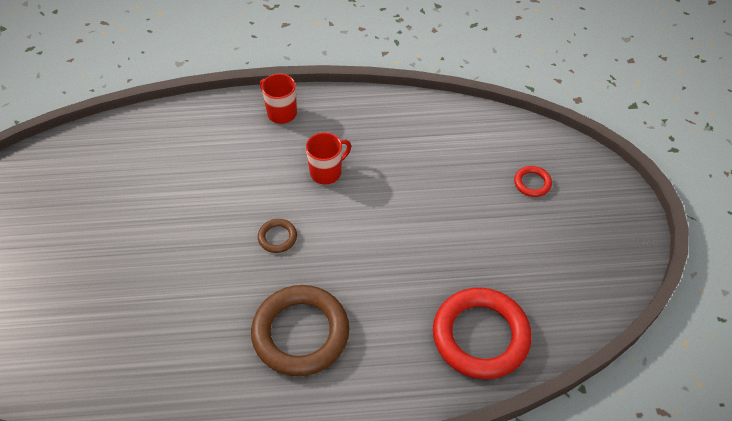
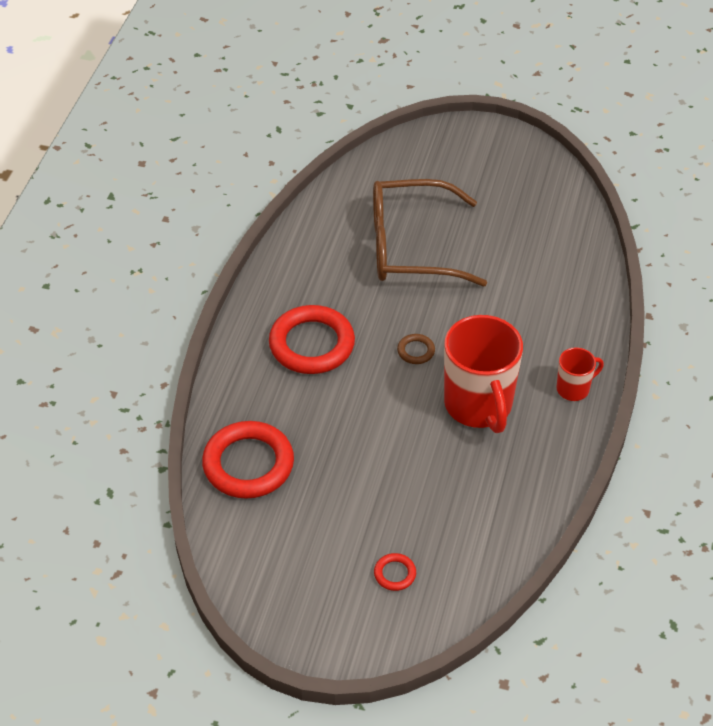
camera: 110 degrees right, 5 degrees down
brown ring [251,285,349,376] -> red ring [269,305,355,374]
red mug [306,132,351,184] -> red mug [444,315,523,433], size x2.06
none -> brown glasses [373,179,487,287]

